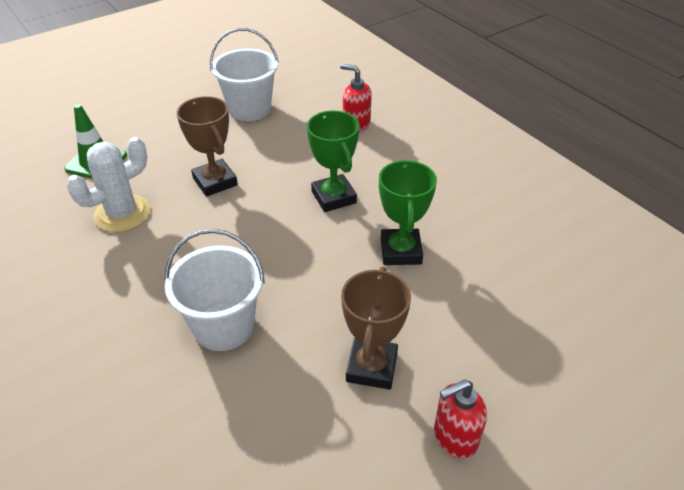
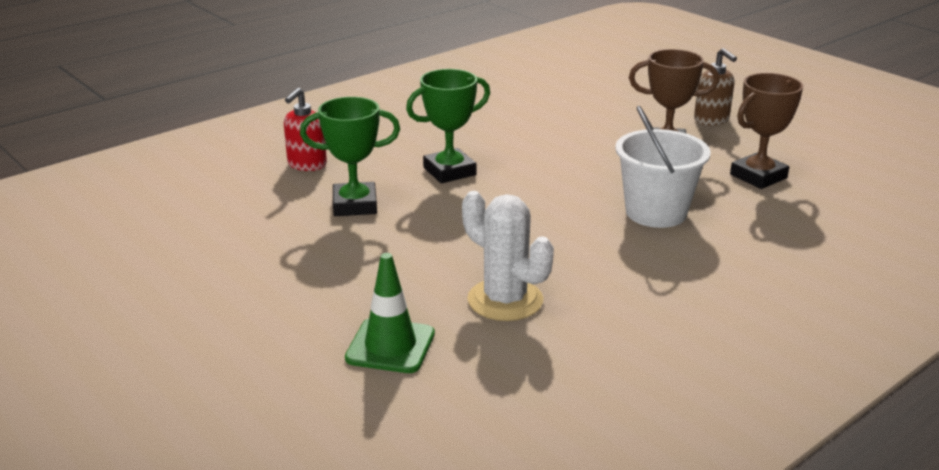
camera: 95 degrees left, 15 degrees down
brown trophy [177,96,238,197] -> brown trophy moved to [730,73,803,189]
white bucket [210,28,279,121] -> none
green trophy [379,159,437,265] -> green trophy moved to [300,97,400,216]
red soap dispenser [434,380,487,459] -> brown soap dispenser [694,48,737,126]

